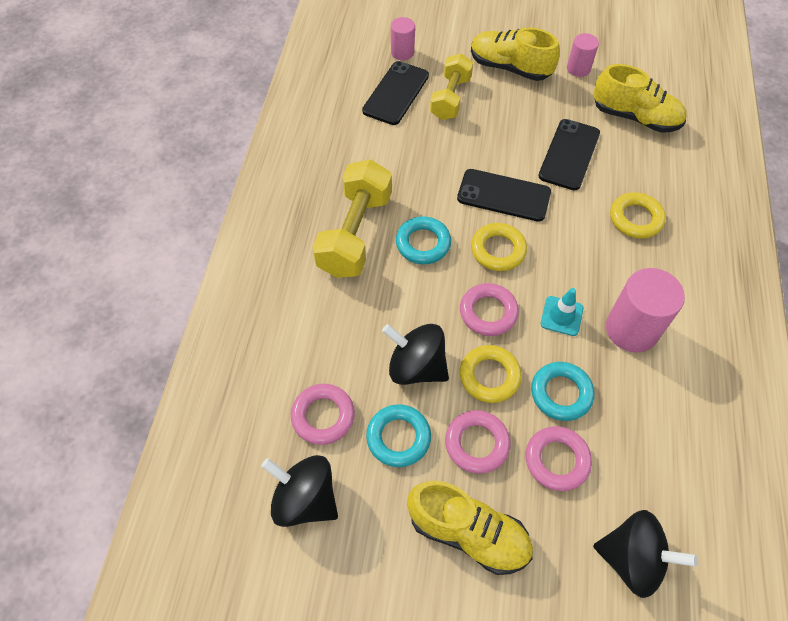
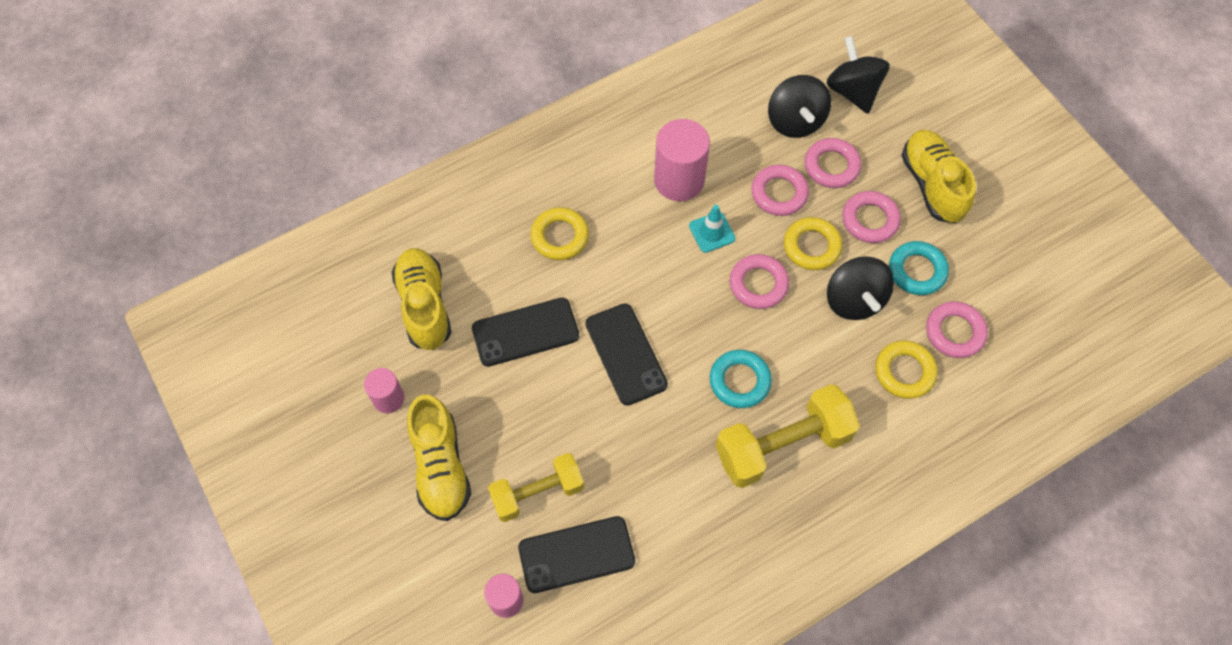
camera: 130 degrees left, 5 degrees up
black spinning top [261,455,338,527] -> black spinning top moved to [768,75,831,138]
yellow ring [471,223,527,271] -> yellow ring moved to [875,340,938,399]
turquoise ring [531,362,594,421] -> pink ring [752,165,809,216]

